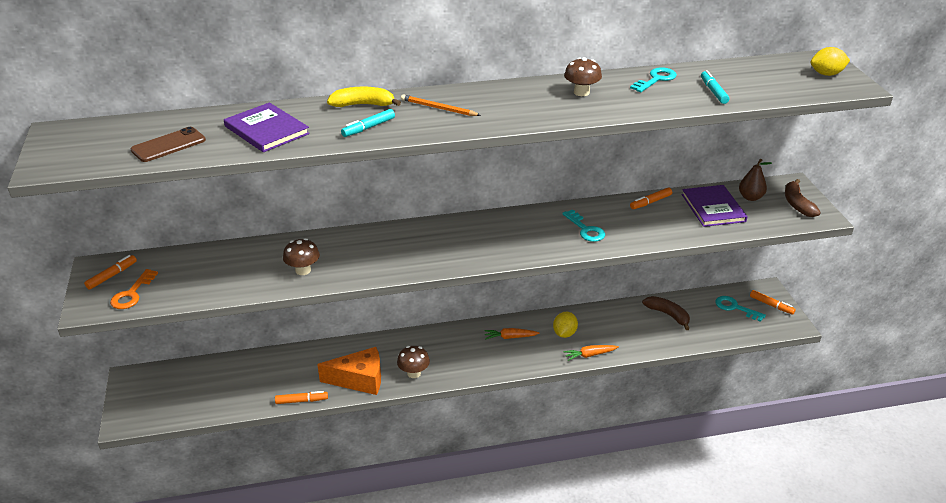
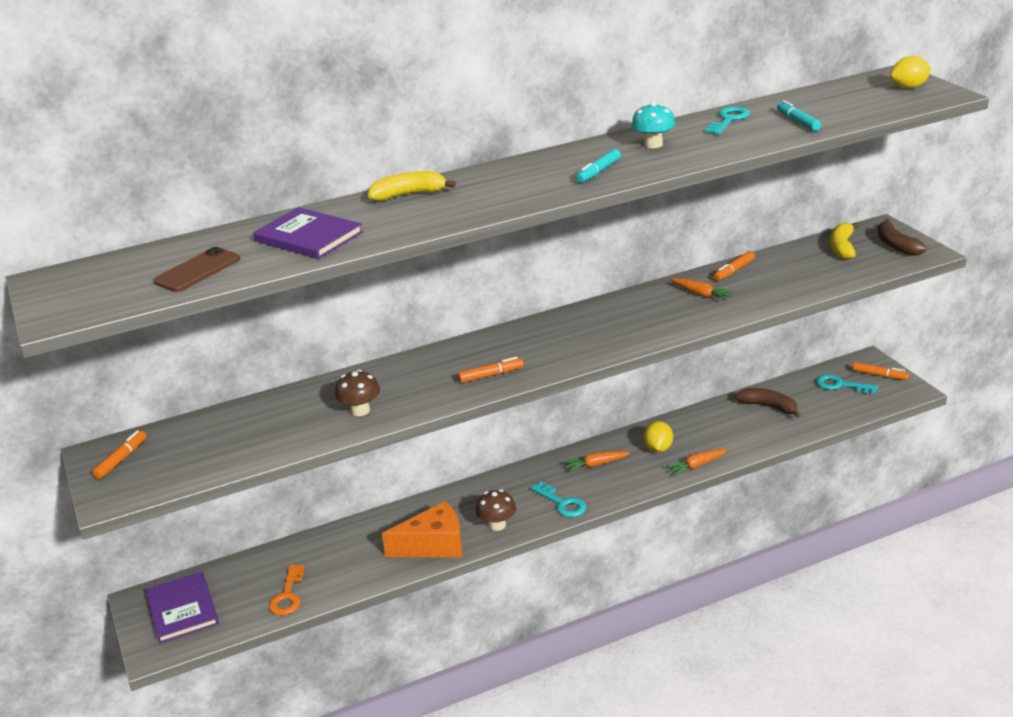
camera: 10 degrees left, 5 degrees down
orange key [110,269,158,309] -> orange key moved to [269,565,304,615]
orange marker [275,391,328,404] -> orange marker moved to [458,356,524,383]
turquoise marker [341,109,395,137] -> turquoise marker moved to [576,149,621,183]
orange pencil [401,94,481,116] -> none
turquoise key [562,210,605,242] -> turquoise key moved to [531,481,586,517]
brown mushroom [564,57,602,96] -> turquoise mushroom [631,102,676,148]
purple book [681,185,747,227] -> purple book moved to [145,571,219,644]
brown pear [739,159,772,201] -> yellow banana [830,222,860,259]
none -> orange carrot [670,278,735,300]

